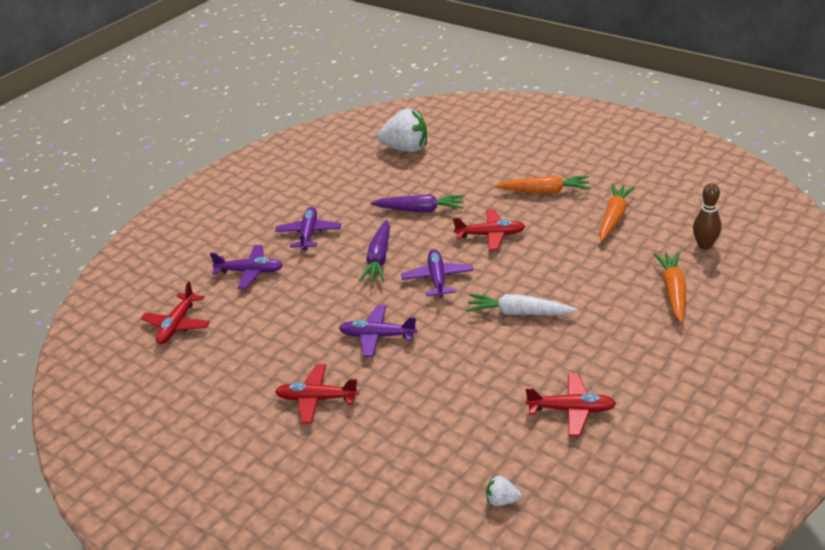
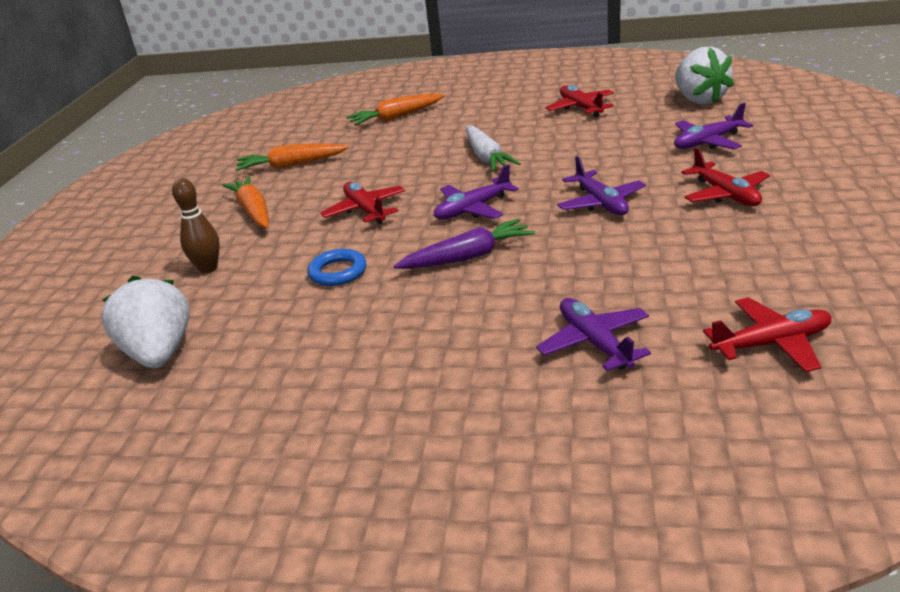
camera: 120 degrees left, 5 degrees down
purple plane [275,207,341,250] -> purple plane moved to [674,103,753,149]
purple carrot [370,194,464,212] -> blue ring [307,249,366,286]
white strawberry [486,475,521,506] -> white strawberry [675,47,734,105], size x2.26
brown bowling pin [693,183,722,250] -> brown bowling pin moved to [172,178,220,273]

